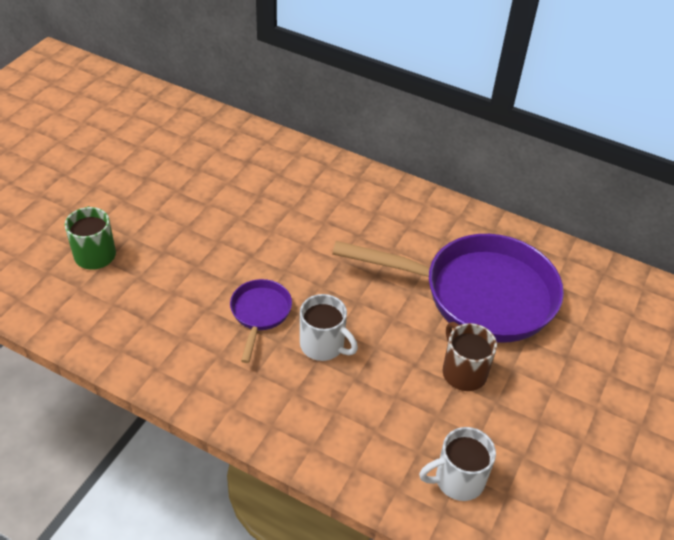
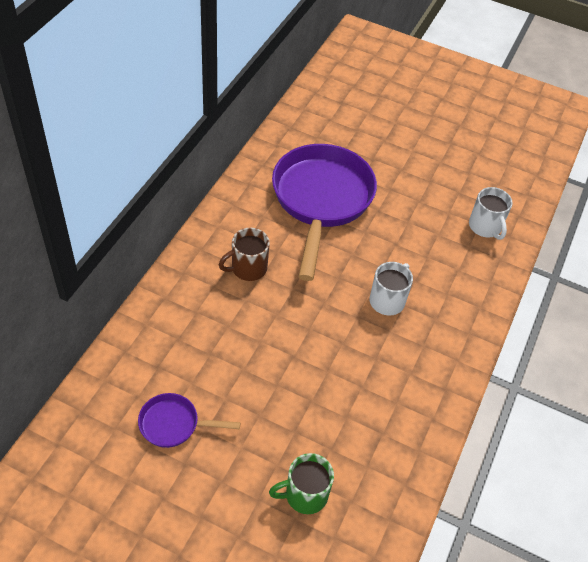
camera: 95 degrees left, 5 degrees up
purple pan [230,279,292,363] -> purple pan moved to [138,393,241,448]
brown mug [443,322,497,391] -> brown mug moved to [219,228,270,281]

